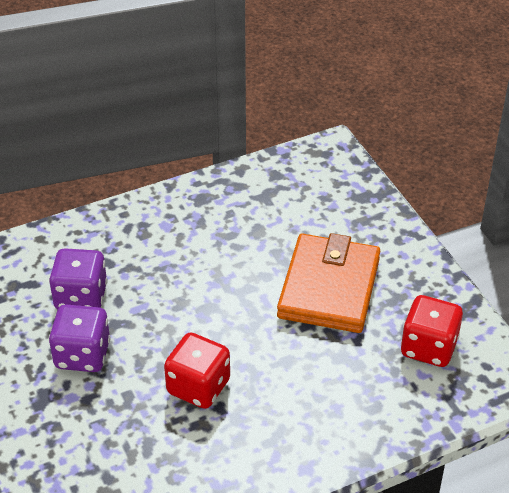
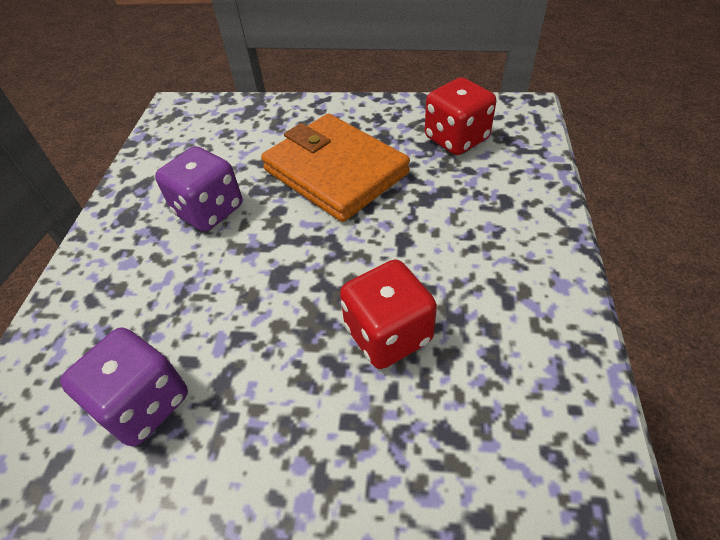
camera: 55 degrees left, 5 degrees up
purple dice [49,304,110,372] -> purple dice moved to [155,146,242,232]

